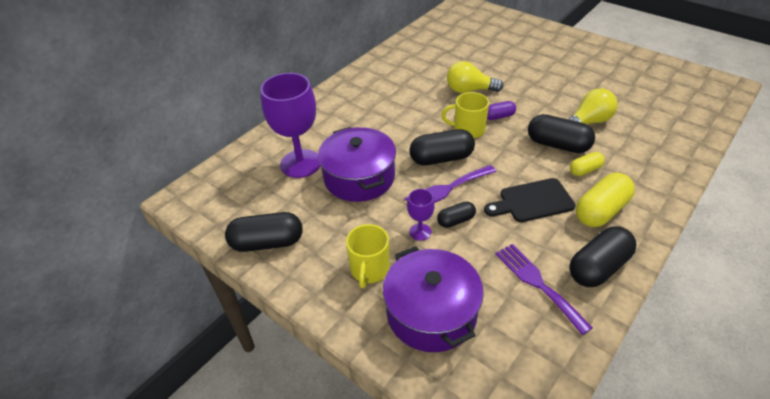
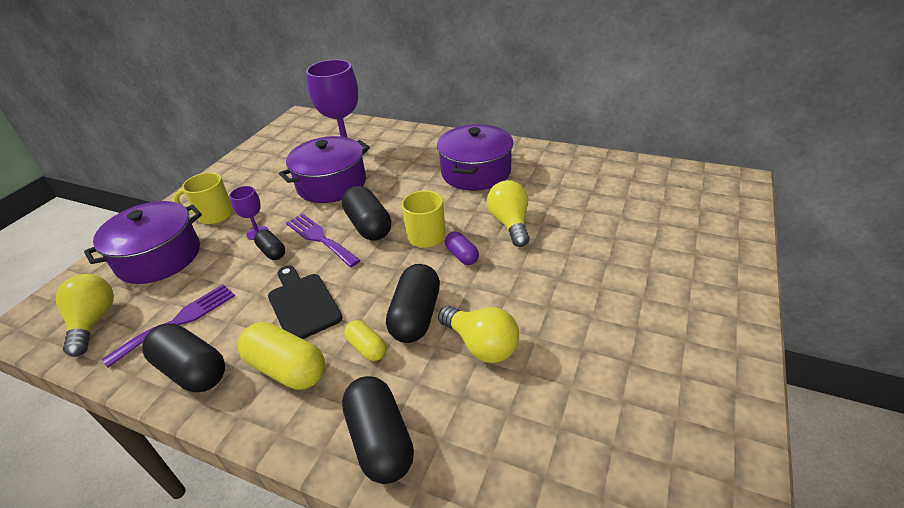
camera: 75 degrees right, 5 degrees down
black capsule [225,212,303,252] -> black capsule moved to [342,376,414,484]
none -> yellow light bulb [56,274,114,357]
none -> purple pot [437,124,513,191]

